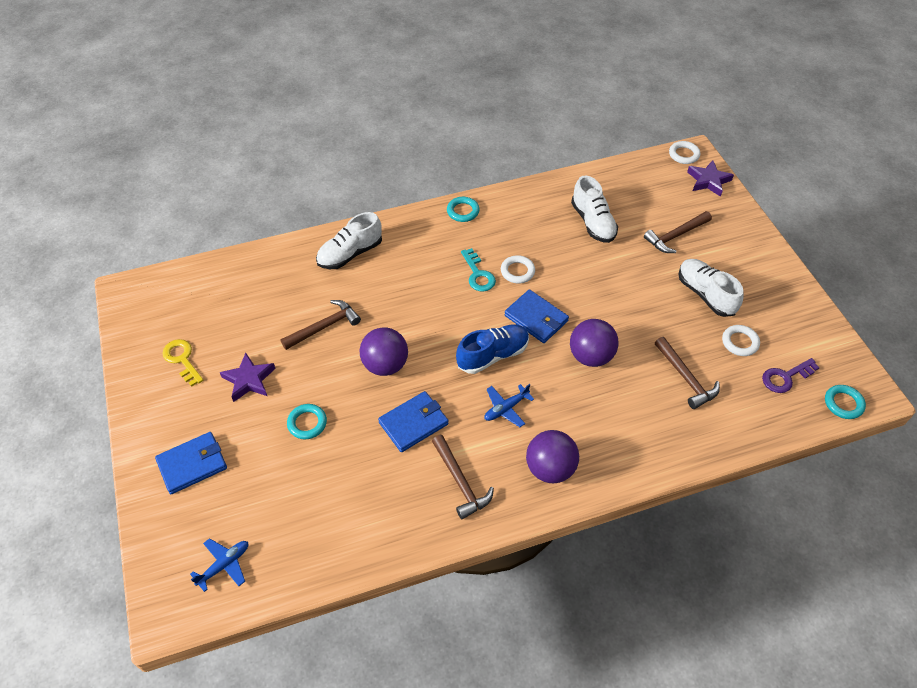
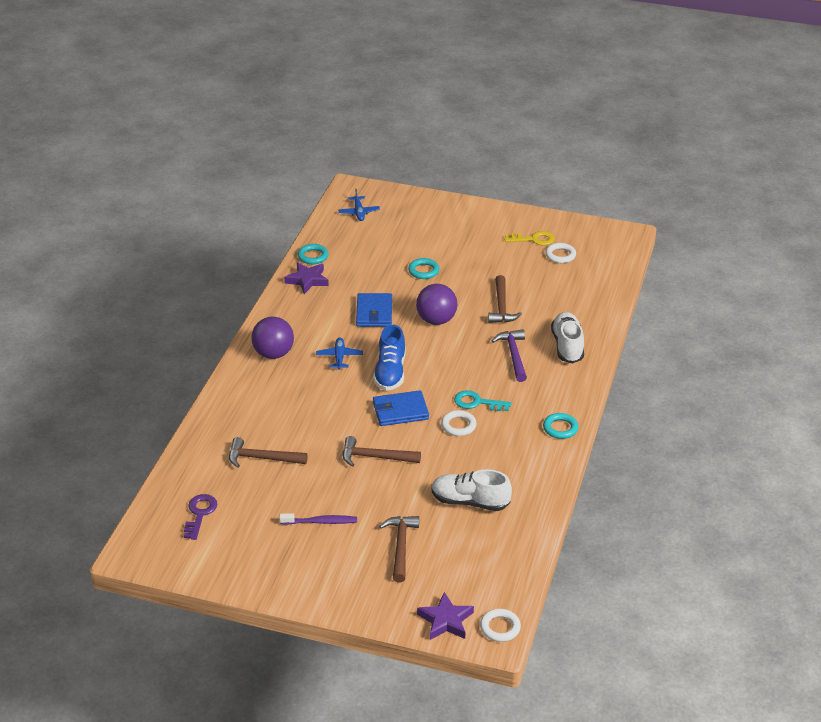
camera: 125 degrees right, 15 degrees down
blue wallet [155,432,227,494] -> none
purple star [220,353,276,402] -> purple star moved to [284,262,329,294]
brown hammer [432,435,494,519] -> brown hammer moved to [343,436,421,467]
purple ball [570,319,619,367] -> none
white shoe [678,259,744,317] -> purple toothbrush [279,513,357,525]
white ring [722,325,760,356] -> white ring moved to [545,243,576,263]
turquoise ring [825,385,866,419] -> turquoise ring moved to [298,244,329,264]
none -> purple hammer [492,329,527,382]

